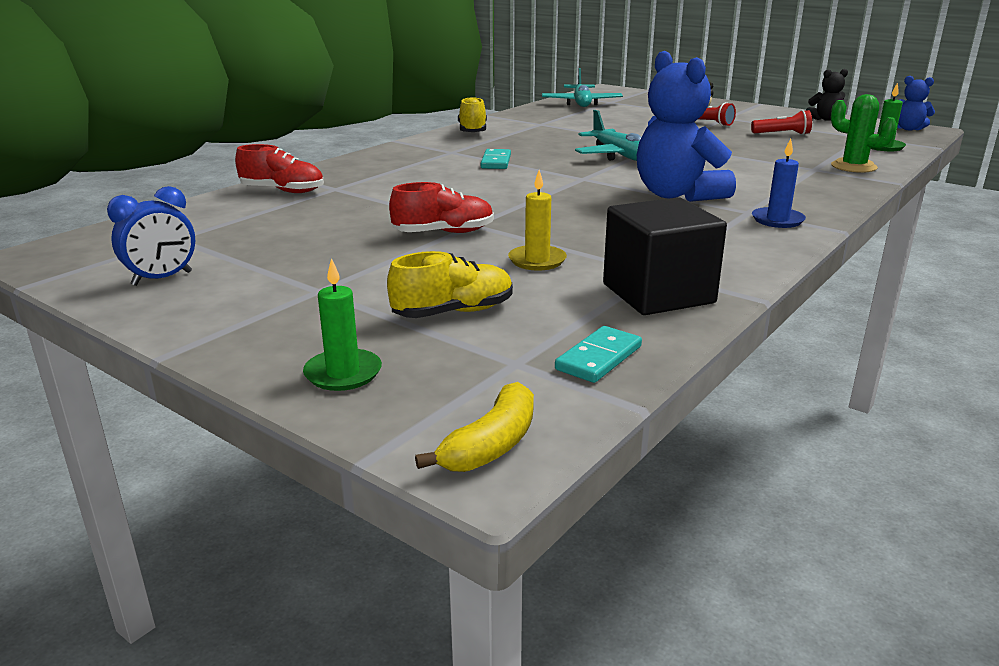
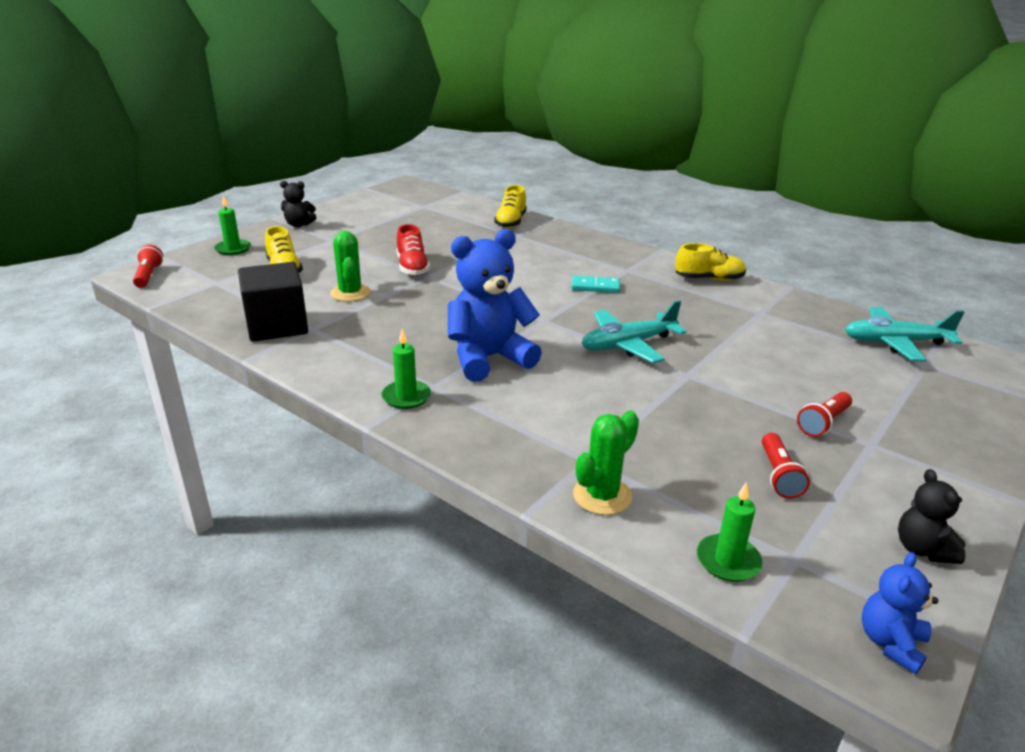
camera: 90 degrees right, 5 degrees up
blue clock [107,186,195,286] -> none
red shoe [235,144,324,193] -> yellow shoe [494,185,527,228]
yellow banana [415,382,534,472] -> red flashlight [133,245,163,288]
yellow candle [508,170,567,271] -> green cactus [330,230,370,302]
turquoise domino [555,326,642,383] -> none
blue candle [752,138,806,228] -> green candle [382,329,431,409]
none -> black teddy bear [280,181,316,227]

